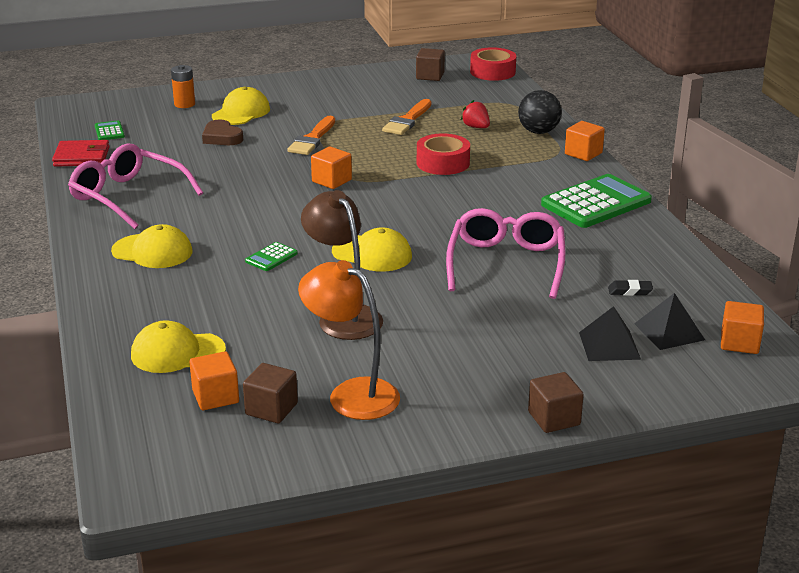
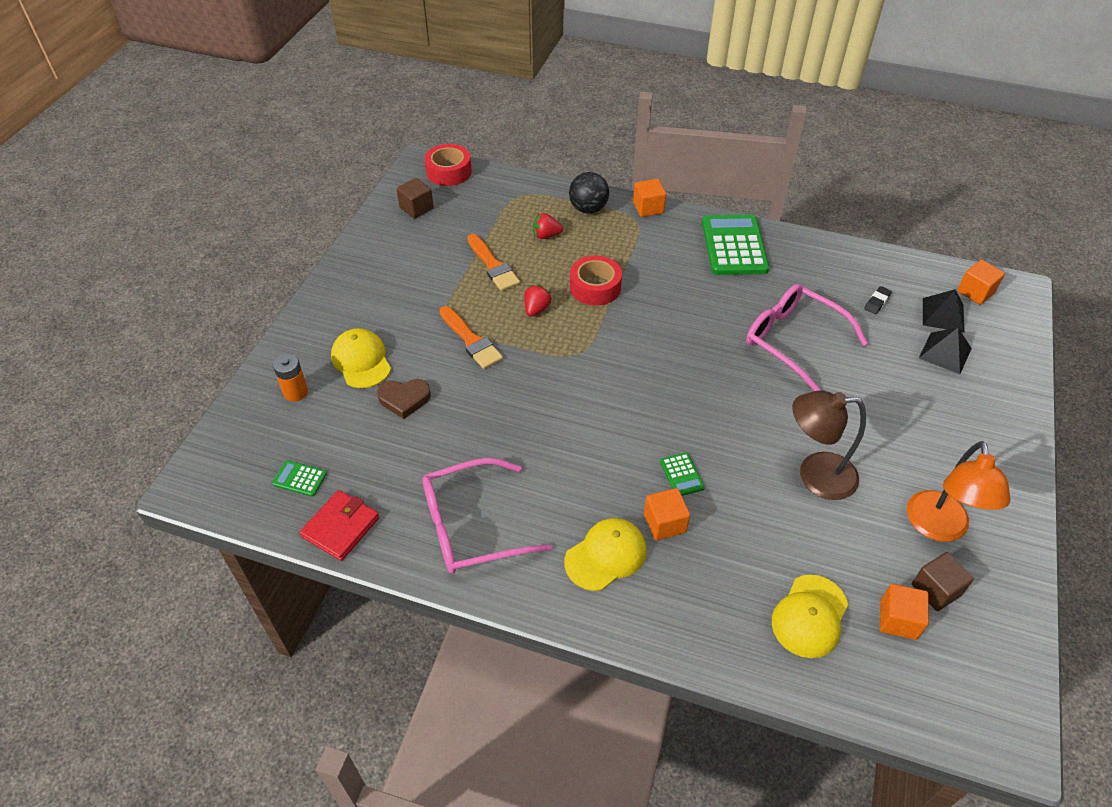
camera: 55 degrees left, 20 degrees up
orange lamp [298,260,400,420] -> orange lamp turned 60 degrees counterclockwise [907,441,1010,542]
orange cube [311,147,352,189] -> orange cube moved to [644,488,690,540]
yellow cap [332,227,412,272] -> none
brown cube [528,372,584,433] -> none
none -> red strawberry [524,285,552,317]

